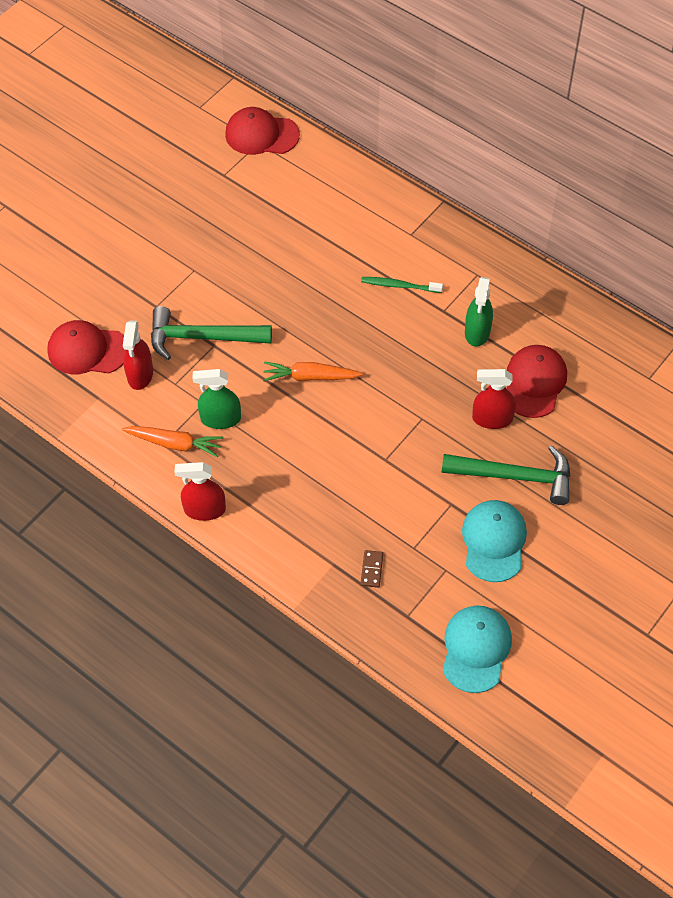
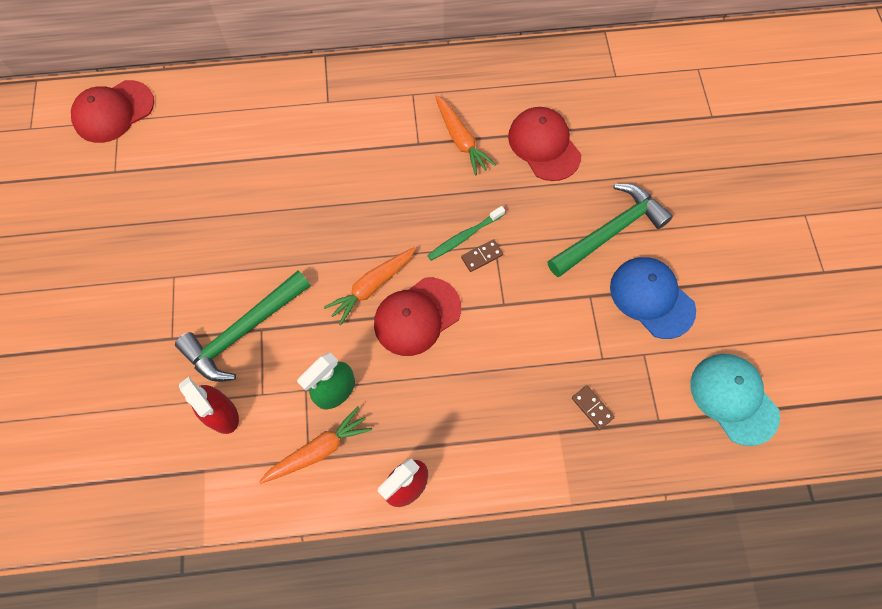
camera: 45 degrees left, 10 degrees up
red cap [47,320,125,374] -> red cap moved to [374,277,461,356]
green toothbrush [361,277,443,293] -> green toothbrush moved to [427,206,505,261]
turquoise cap [462,500,527,582] -> blue cap [610,257,696,339]
green spray bottle [465,277,493,347] -> orange carrot [435,95,496,176]
red spray bottle [472,369,516,429] -> none
none -> brown domino [461,239,503,272]

